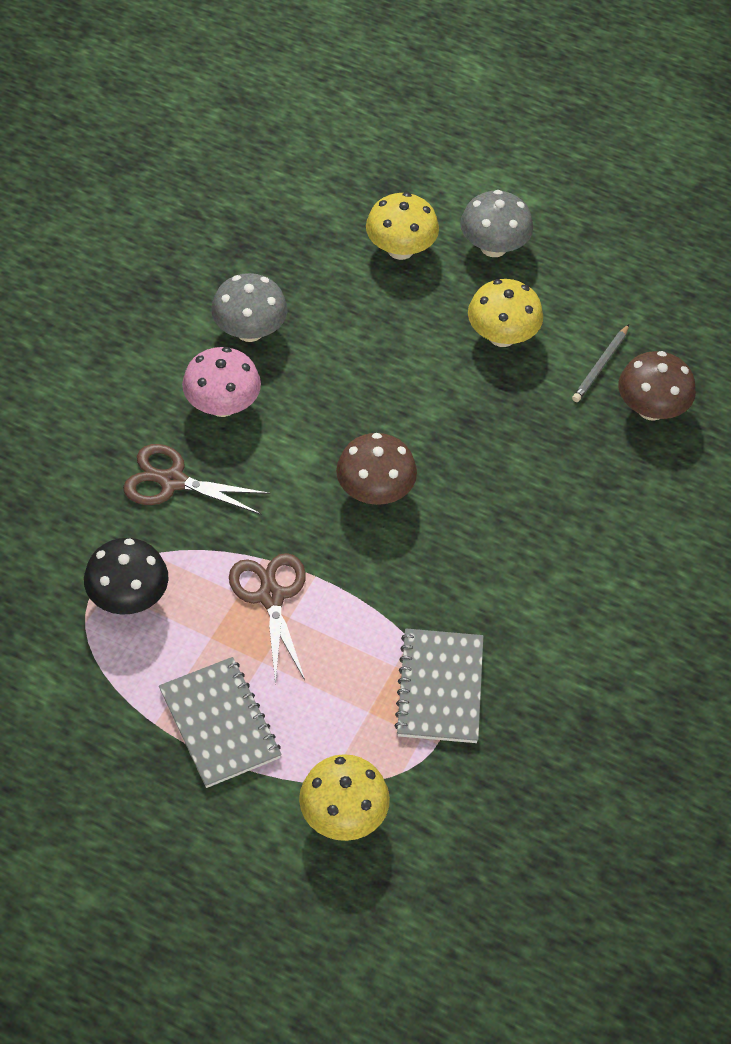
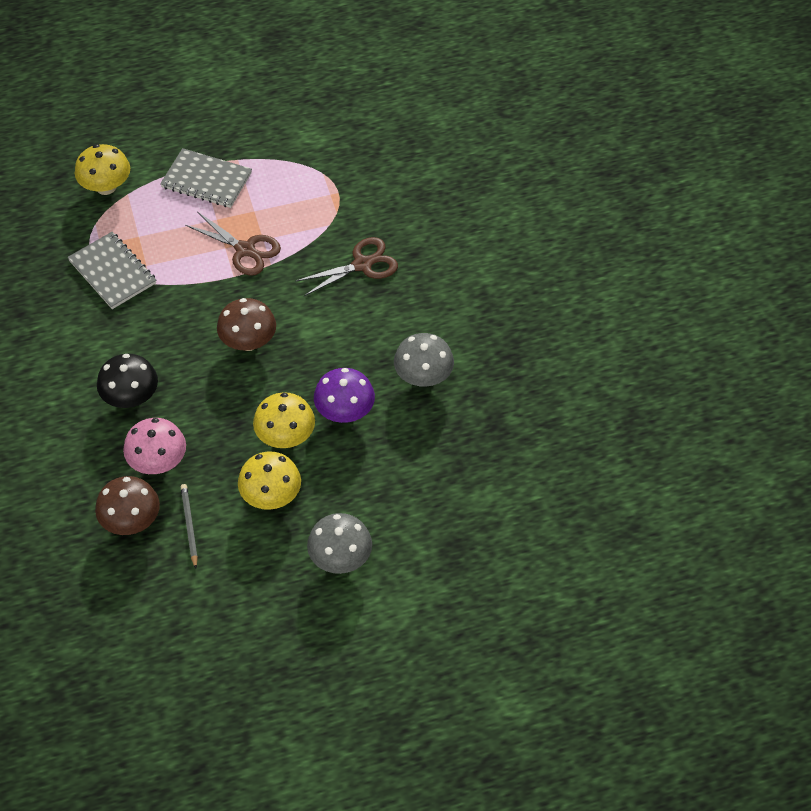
camera: 140 degrees right, 0 degrees up
black mushroom [84,538,168,615] -> black mushroom moved to [97,354,158,408]
pink mushroom [182,347,261,417] -> pink mushroom moved to [123,418,186,474]
yellow mushroom [366,192,439,260] -> yellow mushroom moved to [253,392,315,448]
none -> purple mushroom [314,368,375,423]

